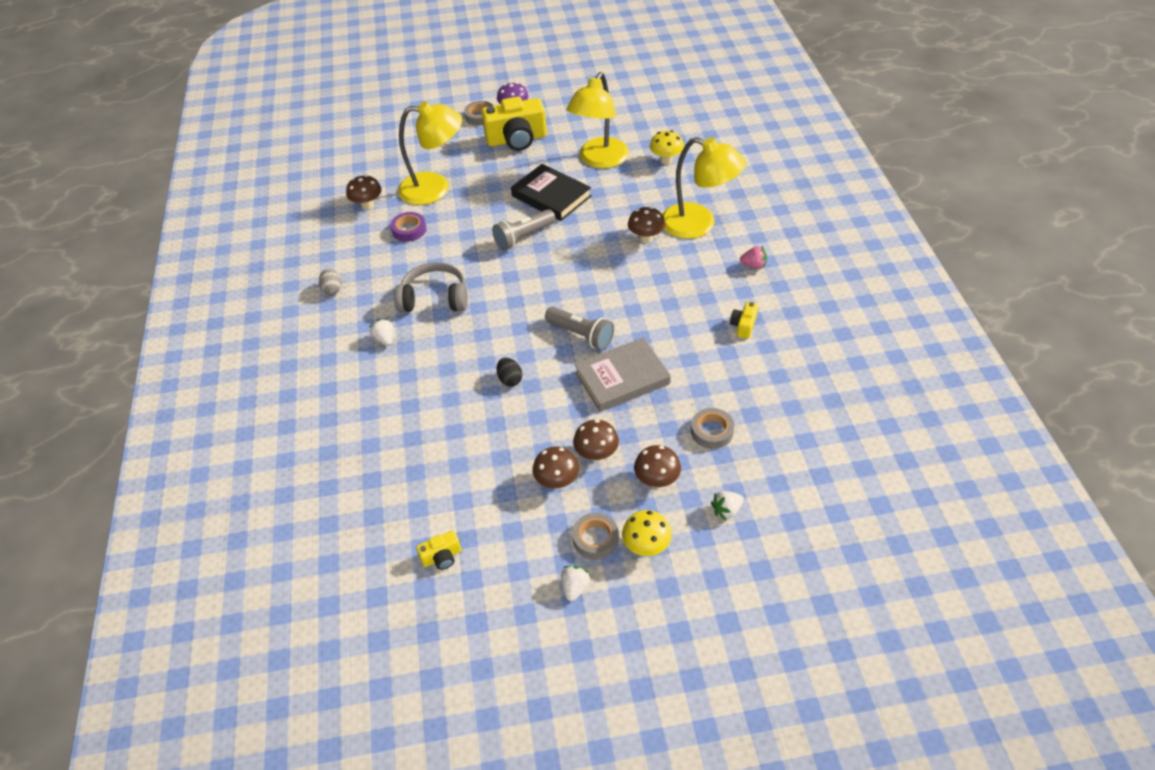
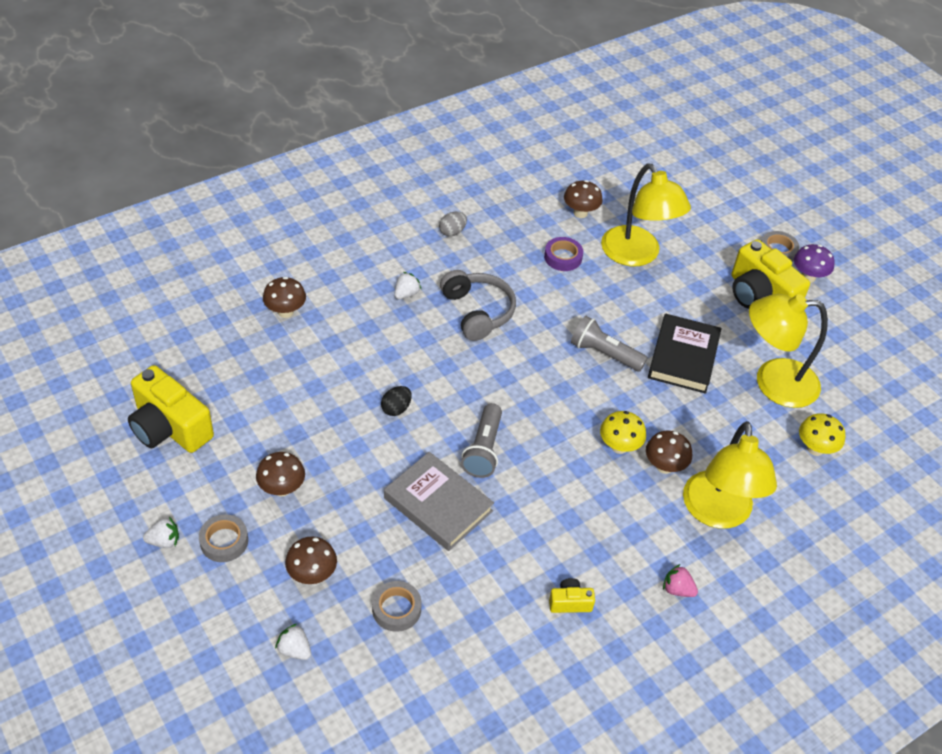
camera: 60 degrees right, 0 degrees up
yellow camera [416,530,461,570] -> yellow camera [128,365,214,453], size x2.19
brown mushroom [573,419,619,462] -> brown mushroom moved to [263,277,306,318]
yellow mushroom [622,510,672,556] -> yellow mushroom moved to [600,411,646,454]
pink strawberry [740,246,767,269] -> pink strawberry turned 135 degrees clockwise [663,564,698,597]

